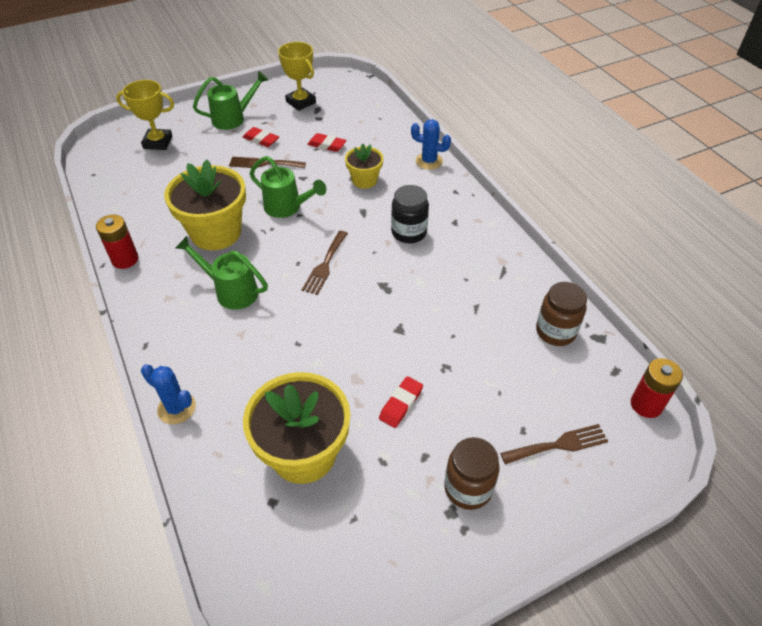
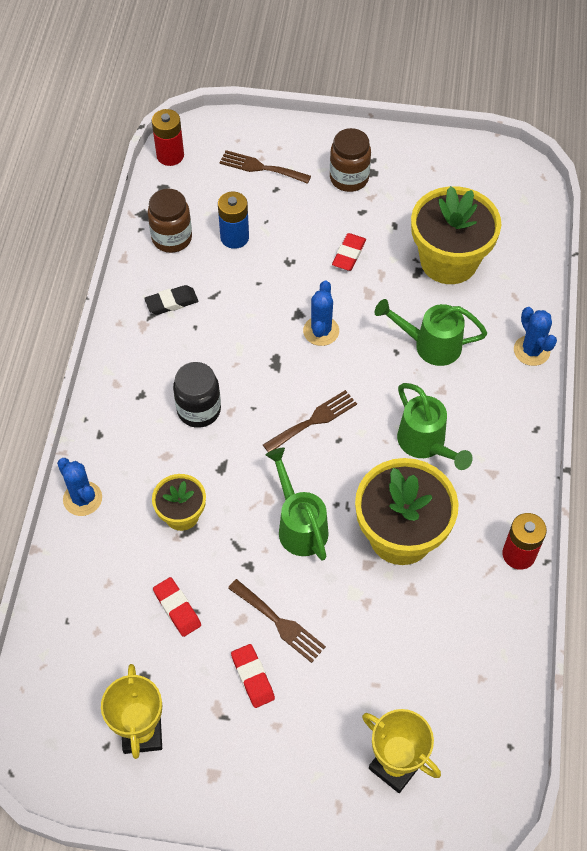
camera: 145 degrees left, 10 degrees up
green watering can [193,71,269,130] -> green watering can moved to [375,299,487,366]
red eraser [379,376,423,428] -> red eraser turned 45 degrees counterclockwise [332,233,366,271]
none -> black eraser [144,285,198,315]
none -> blue battery [218,192,249,249]
none -> blue cactus [303,280,339,346]

